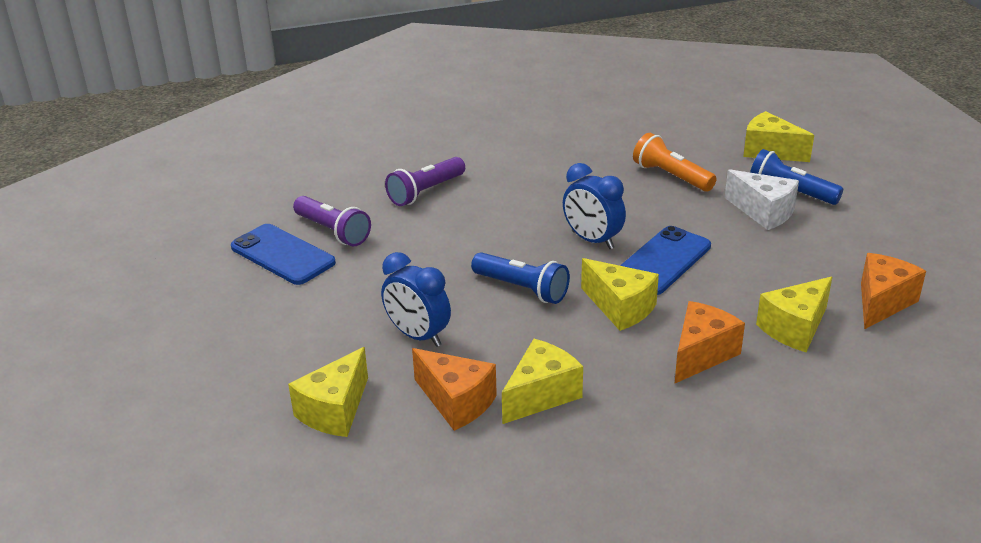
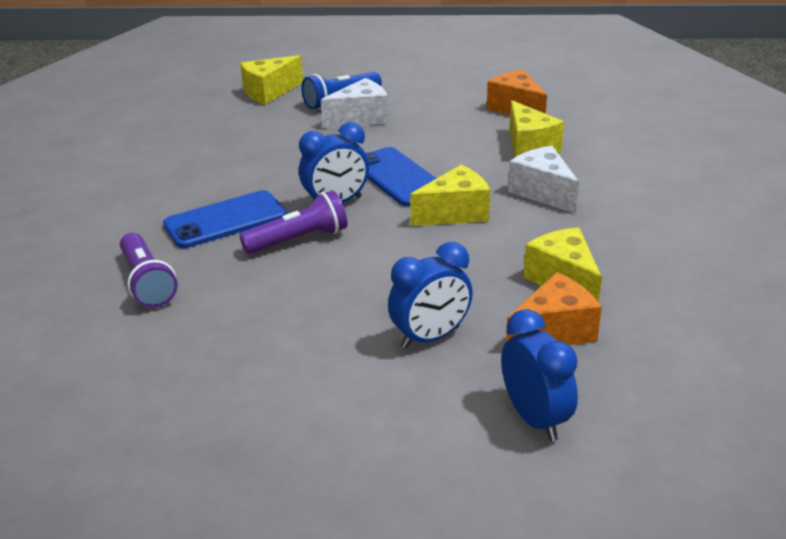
camera: 70 degrees left, 0 degrees up
blue phone [231,224,336,285] -> blue phone moved to [163,190,286,248]
yellow cheese [288,347,368,437] -> blue clock [501,309,578,441]
purple flashlight [293,196,371,247] -> purple flashlight moved to [239,190,347,254]
blue flashlight [471,252,570,304] -> none
orange flashlight [633,133,717,191] -> none
orange cheese [675,301,745,383] -> white cheese [508,146,579,213]

